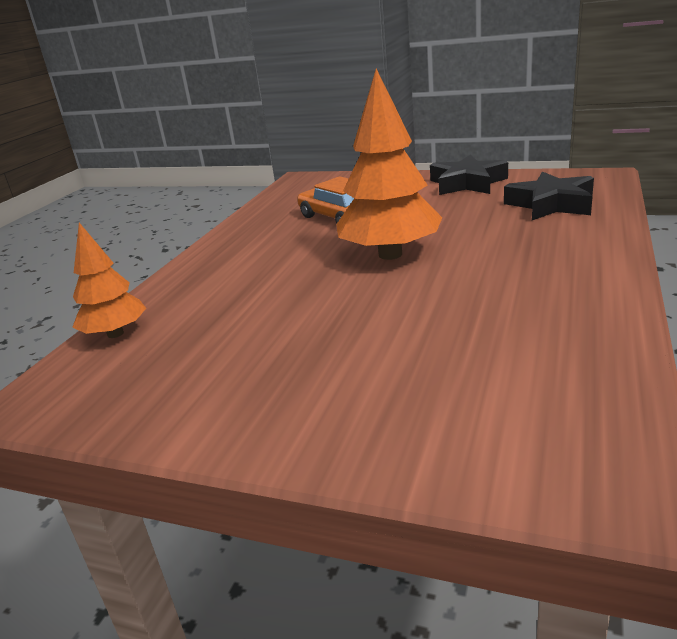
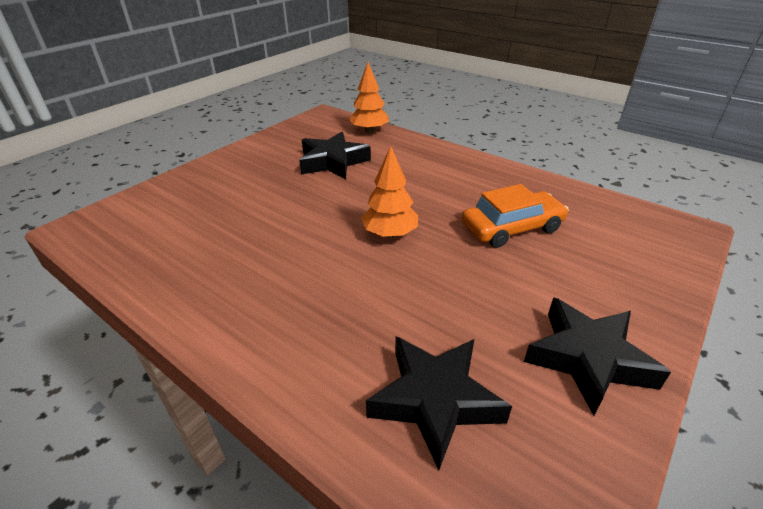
camera: 105 degrees right, 10 degrees up
orange tree [336,69,442,260] -> orange tree [361,146,418,238], size x0.59
none -> black star [299,132,371,179]

